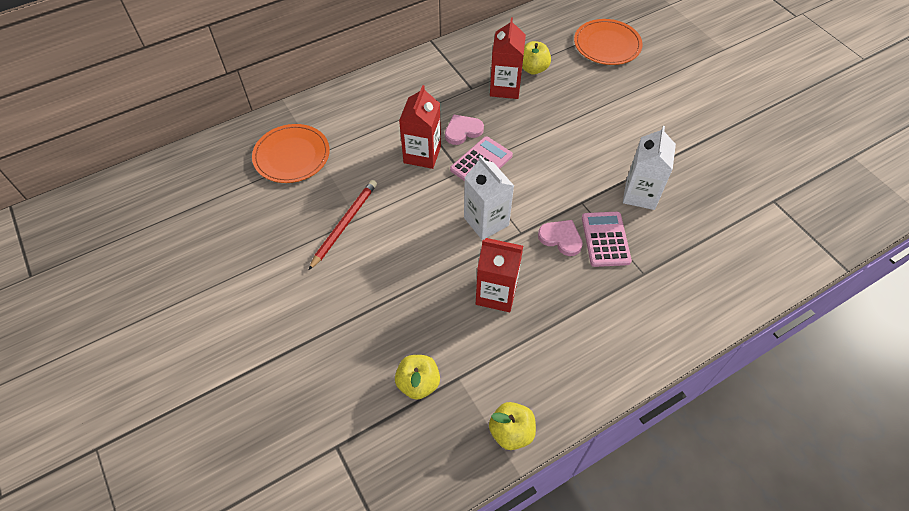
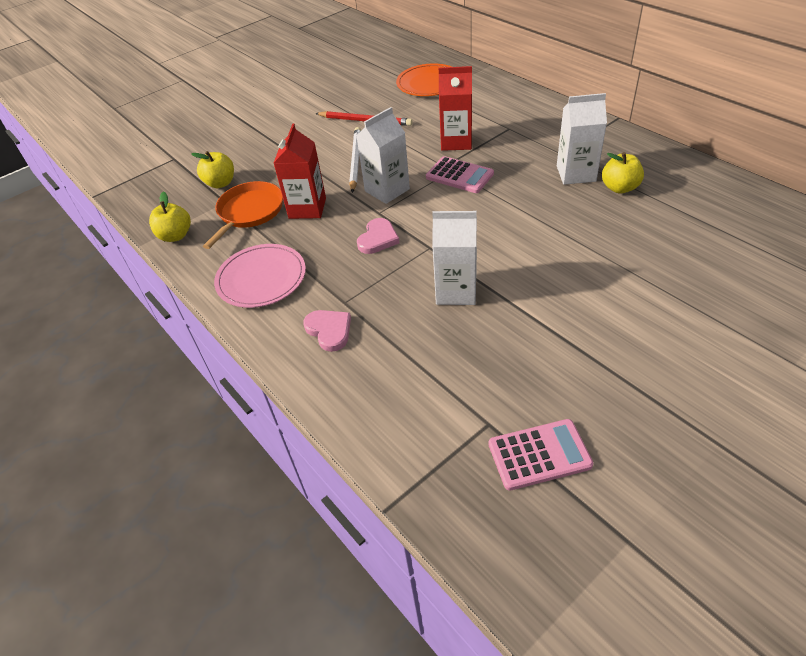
camera: 85 degrees right, 10 degrees down
pink heart [445,115,484,145] -> pink heart moved to [303,310,351,352]
red carton [490,18,526,99] -> white carton [557,93,607,185]
orange plate [574,19,643,65] -> none
pink calculator [582,212,632,267] -> pink calculator moved to [489,419,593,491]
none -> orange pan [203,181,283,249]
none -> pink plate [214,244,306,308]
none -> white pencil [349,127,361,193]

